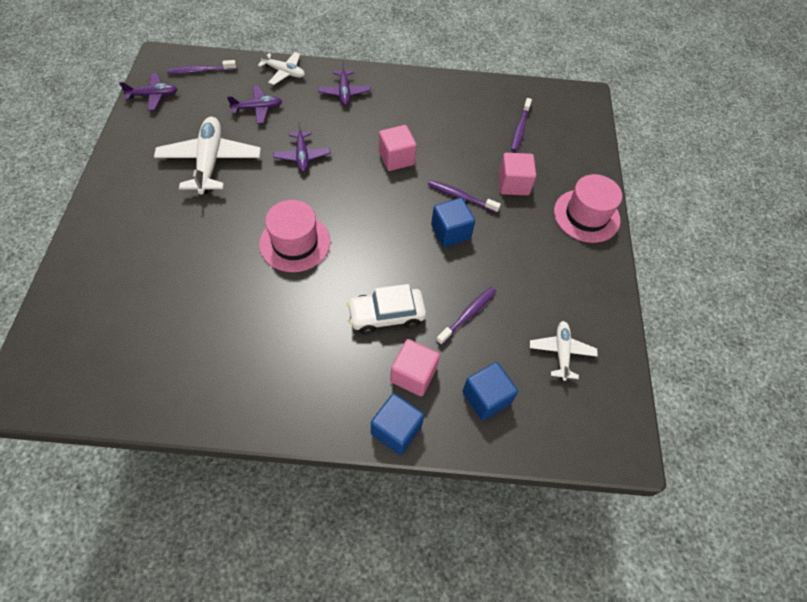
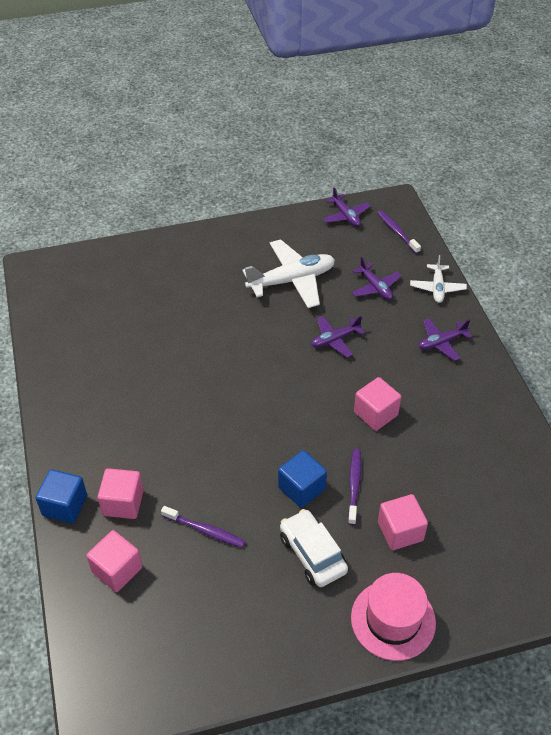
camera: 75 degrees right, 10 degrees down
pink hat [259,200,331,272] -> none
white car [347,284,426,335] -> white car moved to [280,509,348,587]
blue cube [462,362,518,421] -> pink cube [87,530,142,592]
purple toothbrush [511,98,532,152] -> none
white plane [530,321,598,381] -> none

